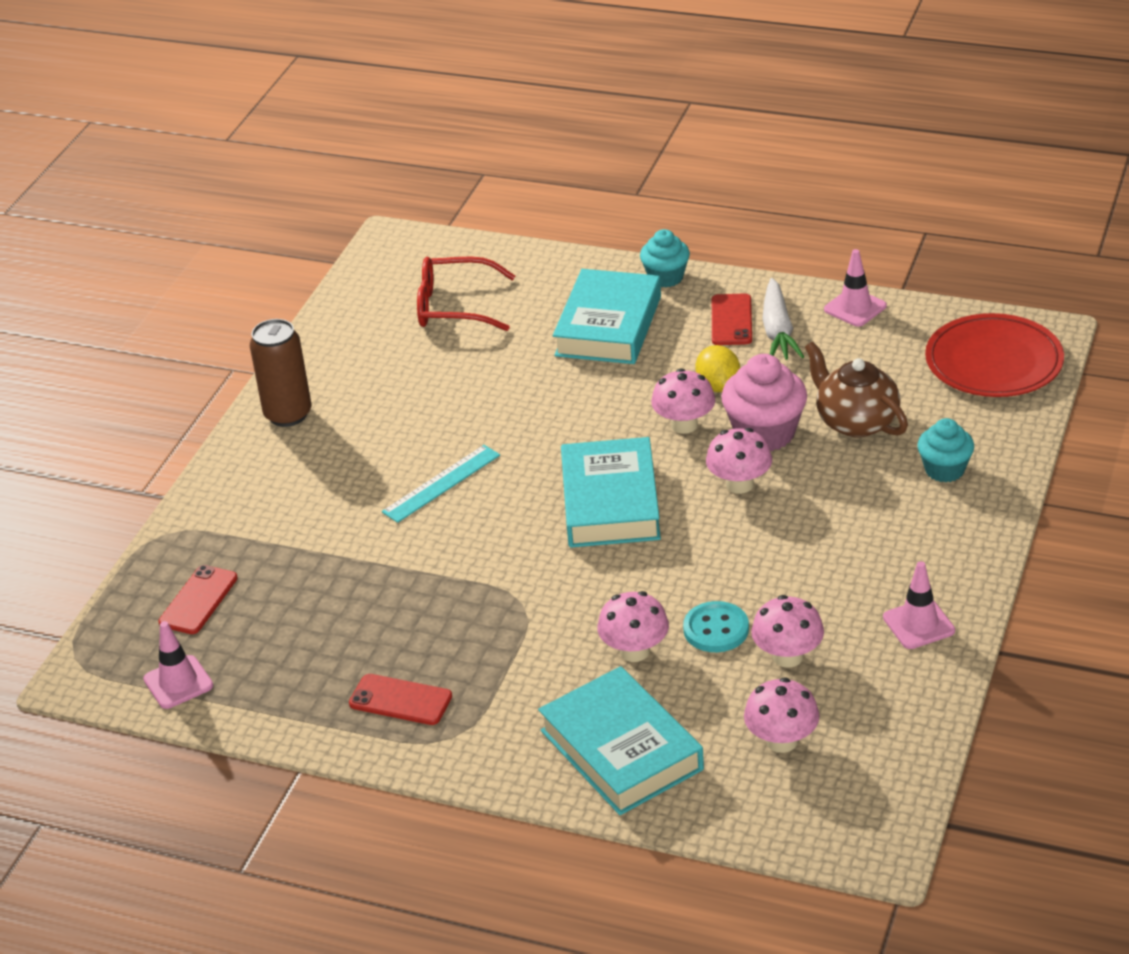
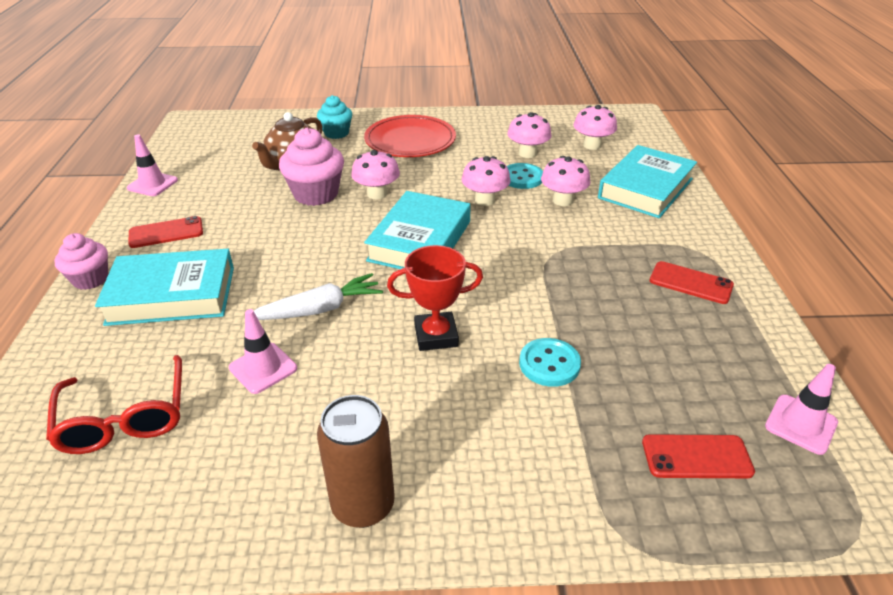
camera: 115 degrees left, 0 degrees up
red phone [349,674,452,725] -> red phone turned 60 degrees counterclockwise [650,261,734,304]
turquoise ruler [382,445,500,523] -> red trophy [387,245,483,351]
turquoise book [561,437,661,548] -> turquoise book turned 45 degrees counterclockwise [364,191,471,269]
turquoise cupcake [640,229,690,287] -> pink cupcake [54,233,108,290]
pink mushroom [651,368,715,434] -> pink mushroom moved to [462,156,510,206]
yellow lemon [695,345,740,392] -> none
white carrot [762,278,804,360] -> white carrot moved to [254,273,383,320]
pink traffic cone [883,561,955,649] -> pink traffic cone moved to [229,309,297,394]
red plate [925,313,1064,397] -> red plate moved to [364,115,456,157]
none -> turquoise button [519,338,581,387]

